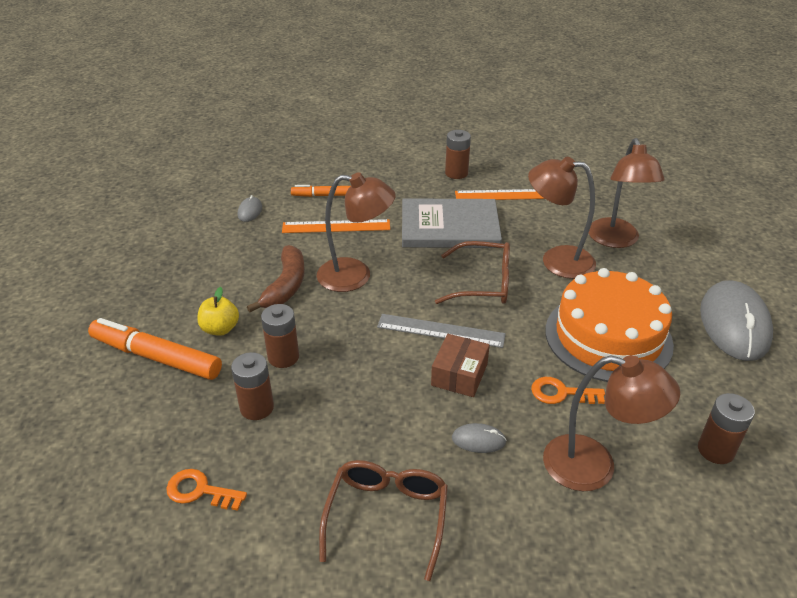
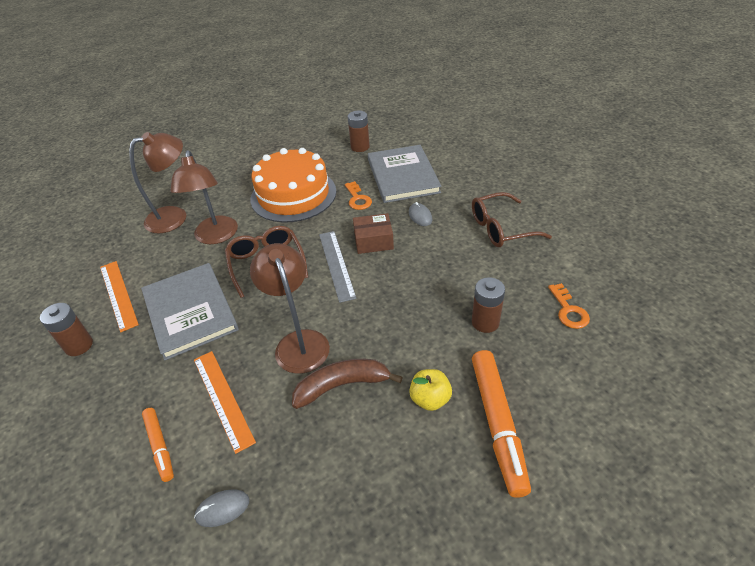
camera: 115 degrees left, 5 degrees up
brown battery [261,304,299,368] -> none
brown lamp [543,355,680,491] -> grey book [368,145,441,203]
grey mouse [700,280,773,361] -> none

